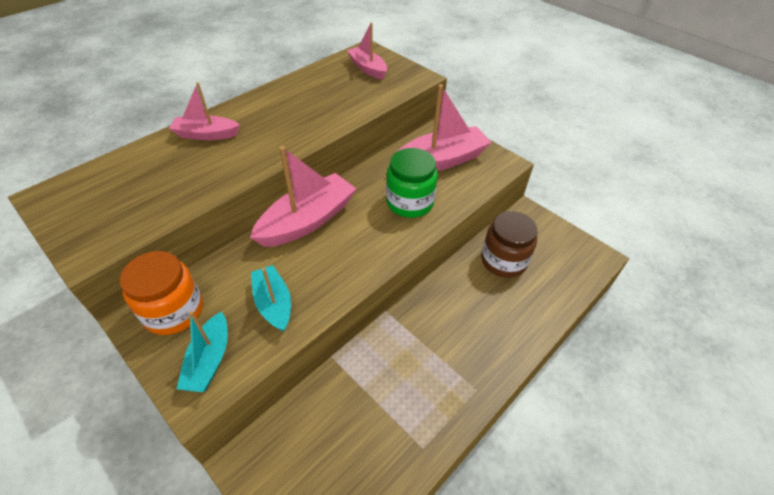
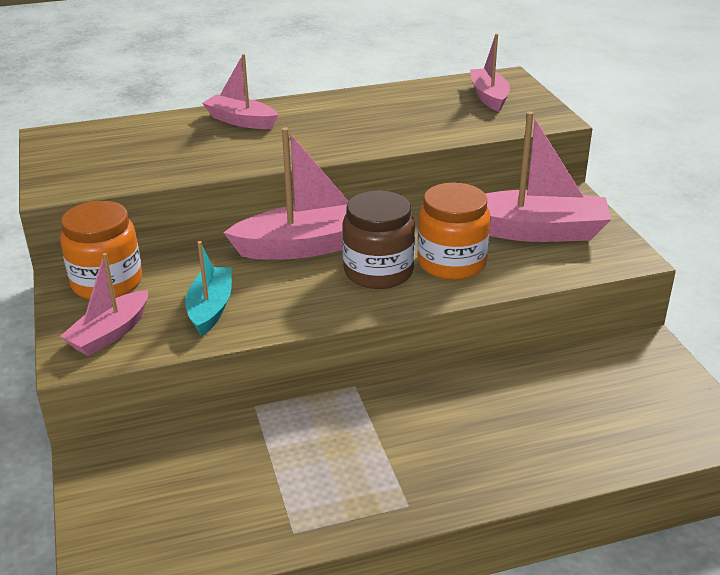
camera: 30 degrees right, 15 degrees down
turquoise boat [177,311,228,392] -> pink boat [60,253,148,356]
green jar [386,148,438,218] -> orange jar [417,183,491,280]
brown jar [481,211,538,278] -> brown jar moved to [343,190,415,289]

